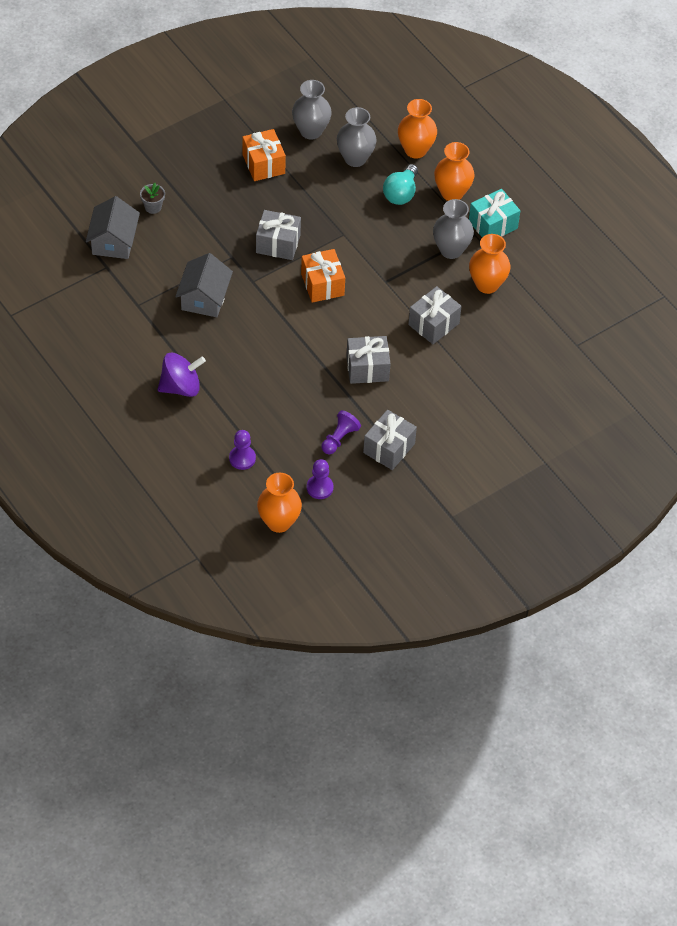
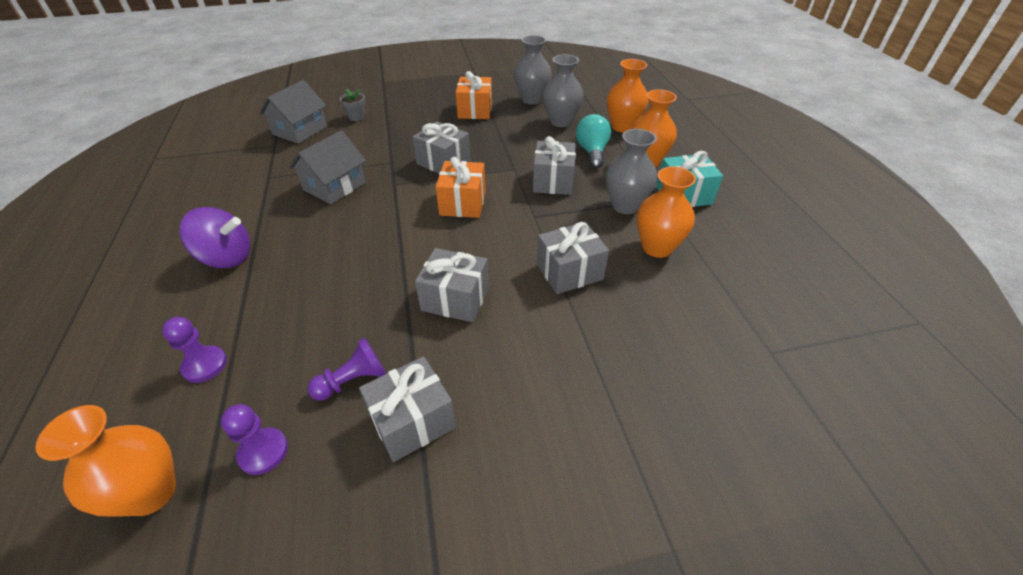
camera: 25 degrees right, 10 degrees down
turquoise light bulb [383,164,418,205] -> turquoise light bulb turned 135 degrees clockwise [576,114,611,169]
none -> grey gift [533,136,576,195]

